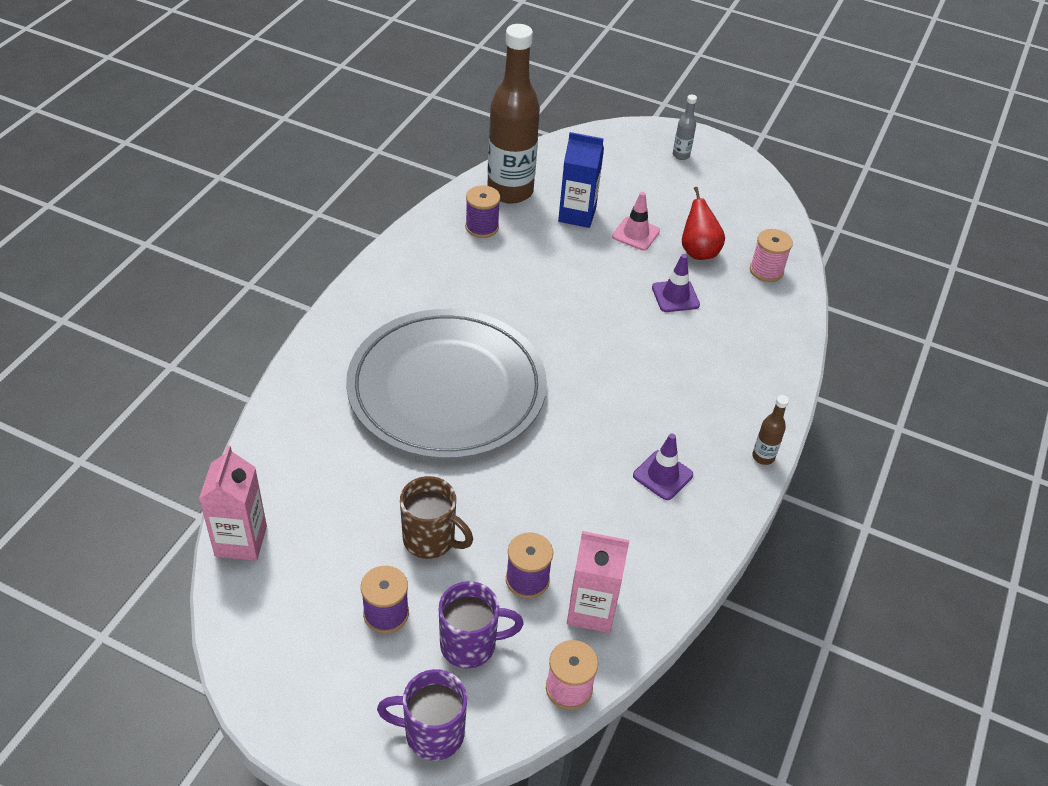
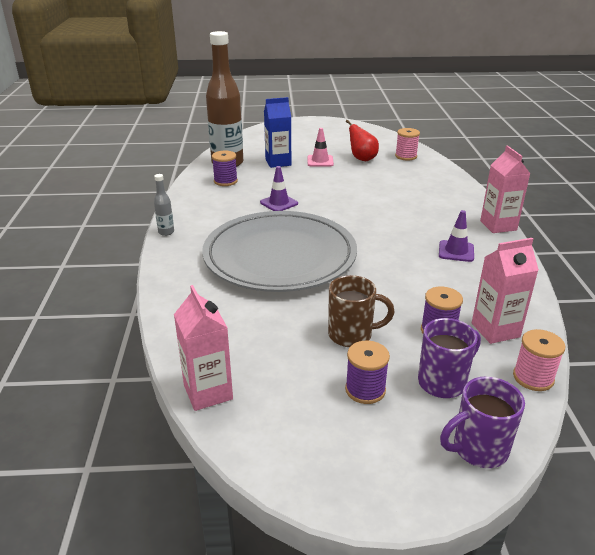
camera: 25 degrees left, 15 degrees down
purple traffic cone [652,254,700,312] -> purple traffic cone moved to [260,166,298,211]
grey bottle [673,94,697,160] -> grey bottle moved to [154,174,174,236]
brown bottle [752,395,789,465] -> pink carton [480,146,530,233]

